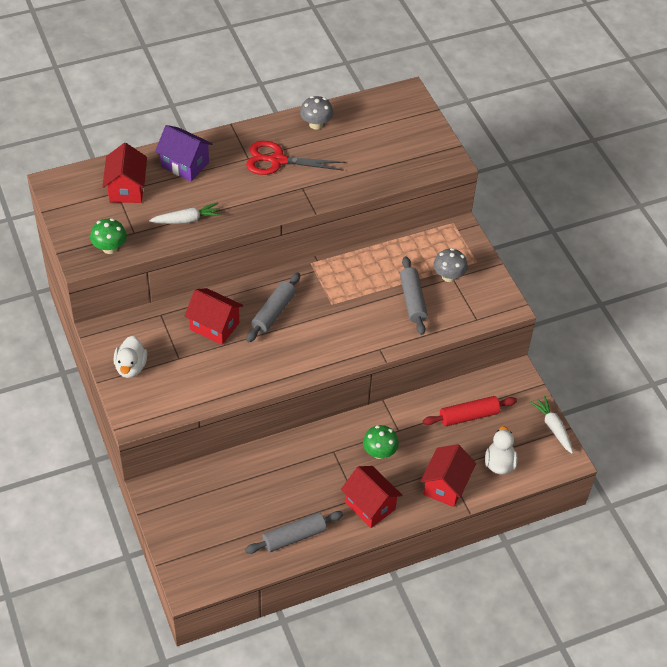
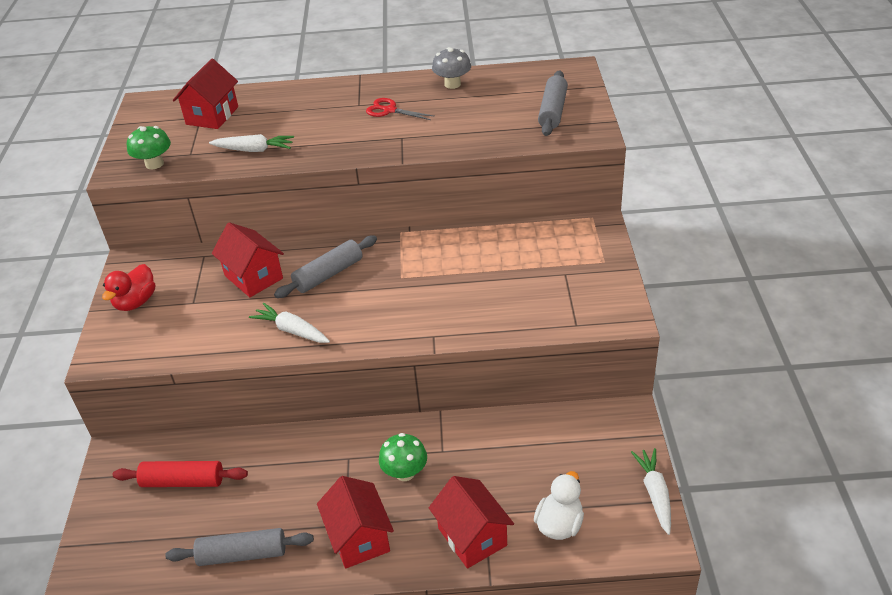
camera: 25 degrees right, 10 degrees down
white duck [114,336,147,378] -> red duck [102,264,155,311]
purple house [155,125,213,181] -> none
red scissors [246,141,345,175] -> red scissors [366,98,434,120], size x0.61
grey rolling pin [400,256,427,335] -> grey rolling pin moved to [538,70,568,136]
red house [421,444,476,507] -> red house turned 75 degrees counterclockwise [429,476,514,569]
red rolling pin [423,396,517,426] -> red rolling pin moved to [113,461,248,487]
grey mushroom [433,248,468,282] -> none
none -> white carrot [249,303,330,343]

